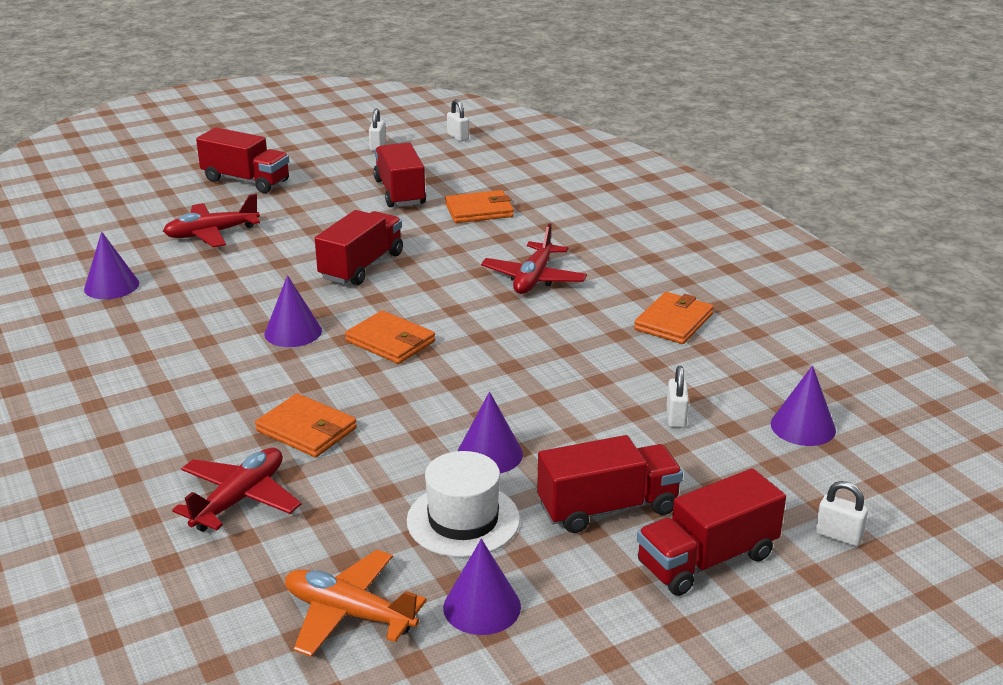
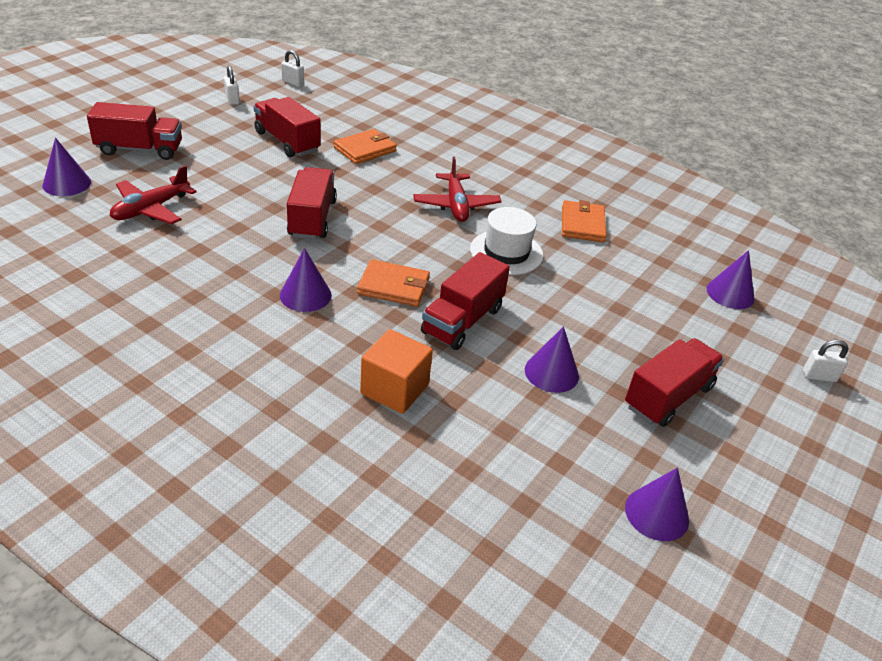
camera: 30 degrees left, 10 degrees up
purple cone [84,232,139,299] -> purple cone moved to [42,138,91,196]
red plane [172,448,301,532] -> none
orange wallet [255,393,357,457] -> orange cube [360,329,433,414]
orange plane [285,550,427,657] -> none
white hat [407,451,520,558] -> white hat moved to [470,207,543,275]
red truck [637,468,786,596] -> red truck moved to [421,252,510,350]
white padlock [667,366,689,428] -> none

